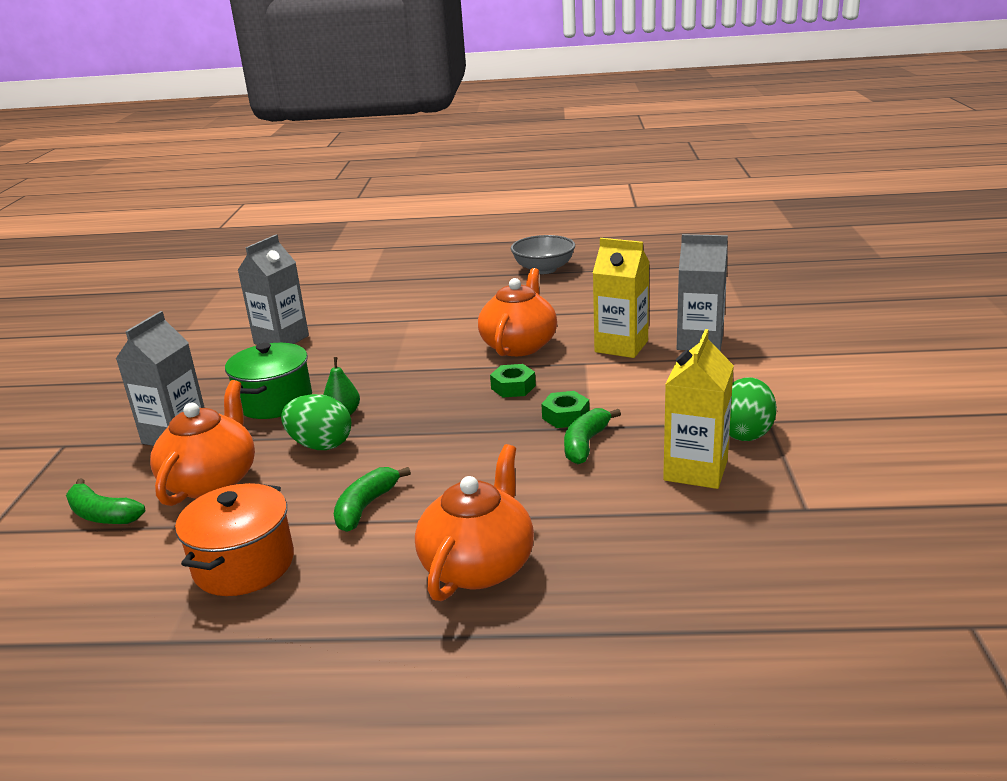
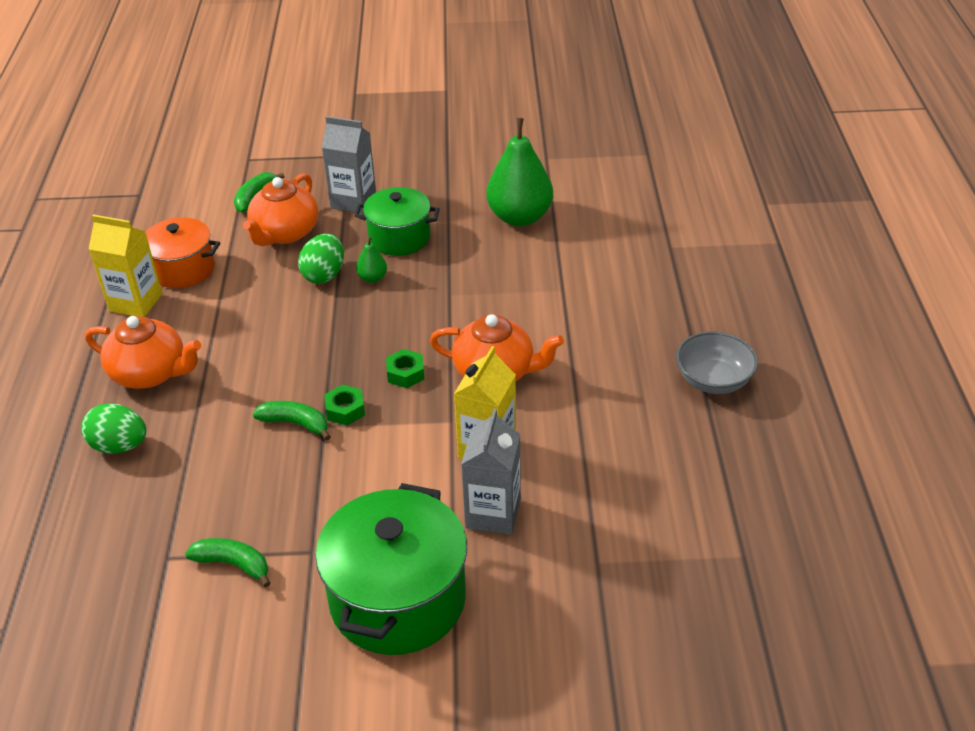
camera: 85 degrees right, 15 degrees up
orange teapot [150,380,255,506] -> orange teapot turned 105 degrees clockwise [243,173,318,246]
grey carton [238,235,309,345] -> green pear [486,118,553,226]
green banana [334,467,411,532] -> green banana moved to [185,538,271,588]
yellow carton [663,329,734,489] -> yellow carton moved to [89,214,162,317]
green egg [729,377,777,441] -> green egg moved to [81,403,146,454]
none -> green pot [315,483,467,655]

